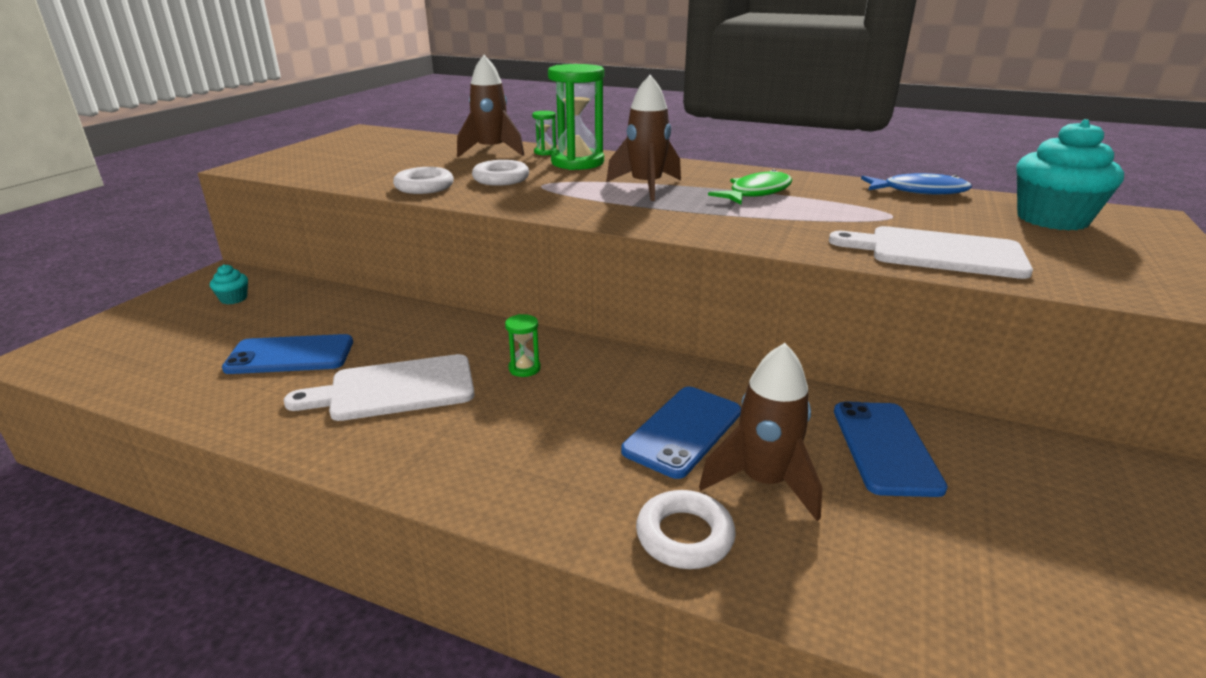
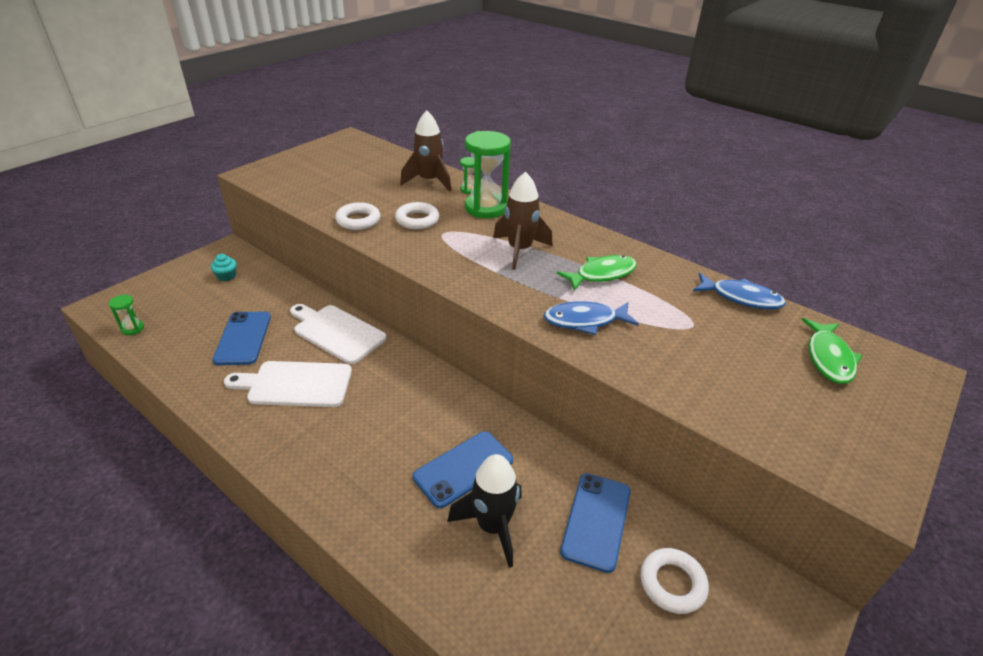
camera: 15 degrees right, 10 degrees up
blue phone [222,334,353,374] -> blue phone turned 75 degrees clockwise [213,311,271,365]
green hourglass [505,314,541,377] -> green hourglass moved to [108,294,144,335]
white ring [636,490,736,569] -> white ring moved to [640,548,709,614]
brown rocket [699,343,822,521] -> black rocket [447,454,522,568]
white cutting board [829,226,1033,279] -> white cutting board moved to [290,304,387,364]
turquoise cupcake [1017,119,1124,230] -> green fish [802,318,862,384]
none -> blue fish [544,301,639,335]

